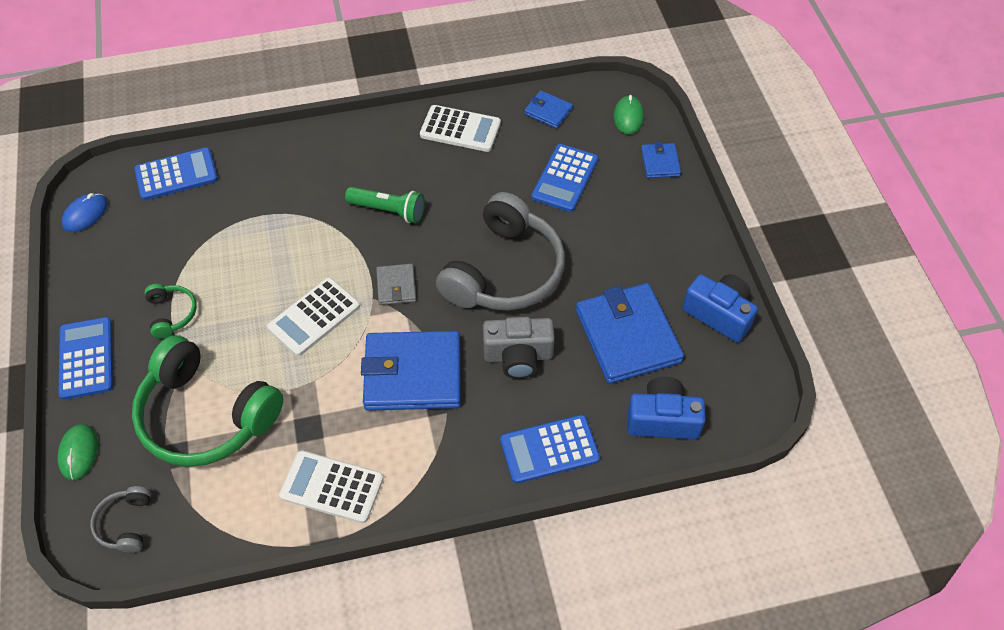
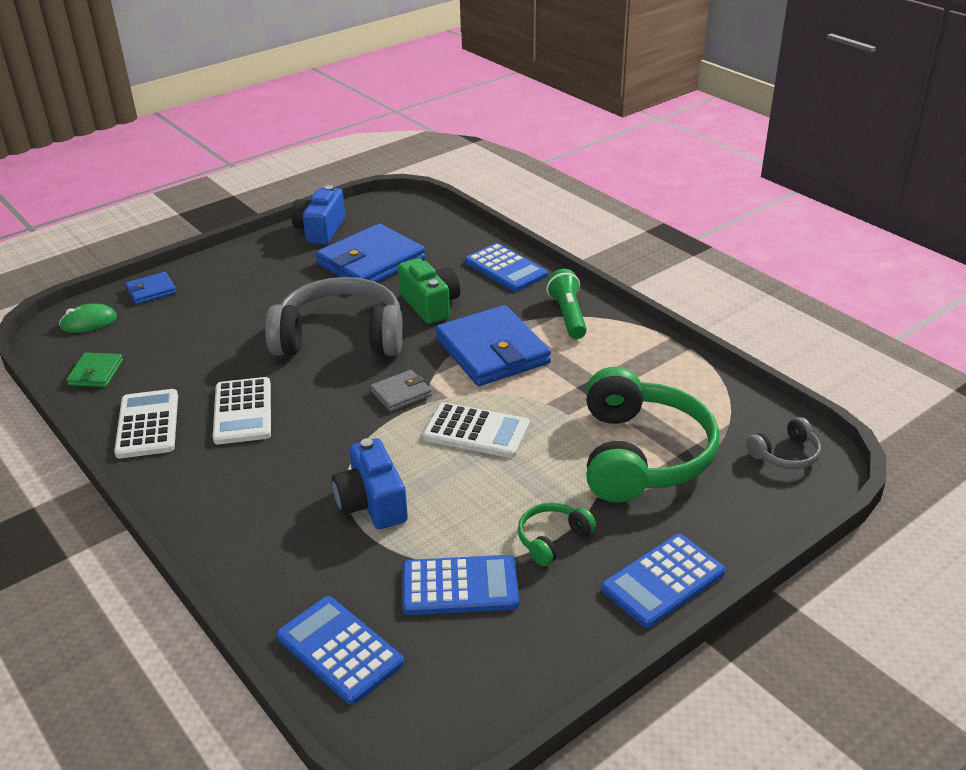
camera: 115 degrees left, 20 degrees down
green mouse [57,424,98,480] -> none
blue mouse [62,193,108,232] -> none
white calculator [279,450,384,523] -> white calculator moved to [213,377,271,444]
green flashlight [345,187,425,223] -> green flashlight moved to [546,269,587,339]
grey camera [483,317,555,379] -> green camera [398,258,460,324]
blue wallet [524,91,573,129] -> green wallet [66,352,123,387]
blue calculator [531,144,598,212] -> blue calculator moved to [402,555,519,615]
blue camera [627,377,706,439] -> blue camera moved to [332,438,408,529]

